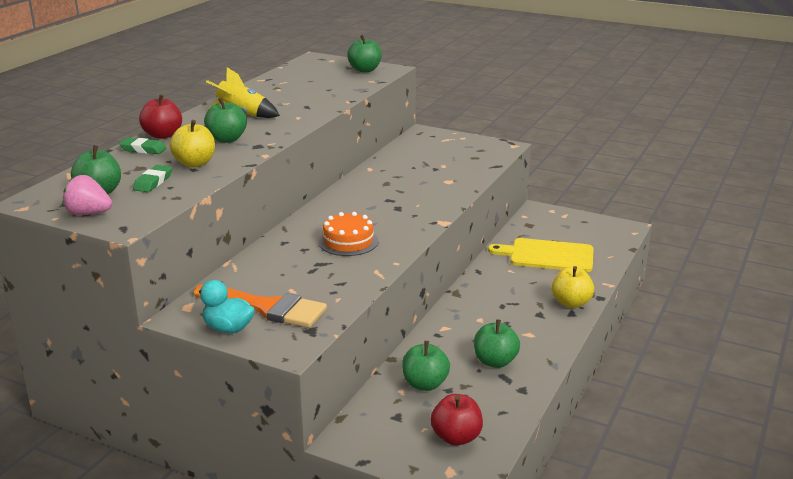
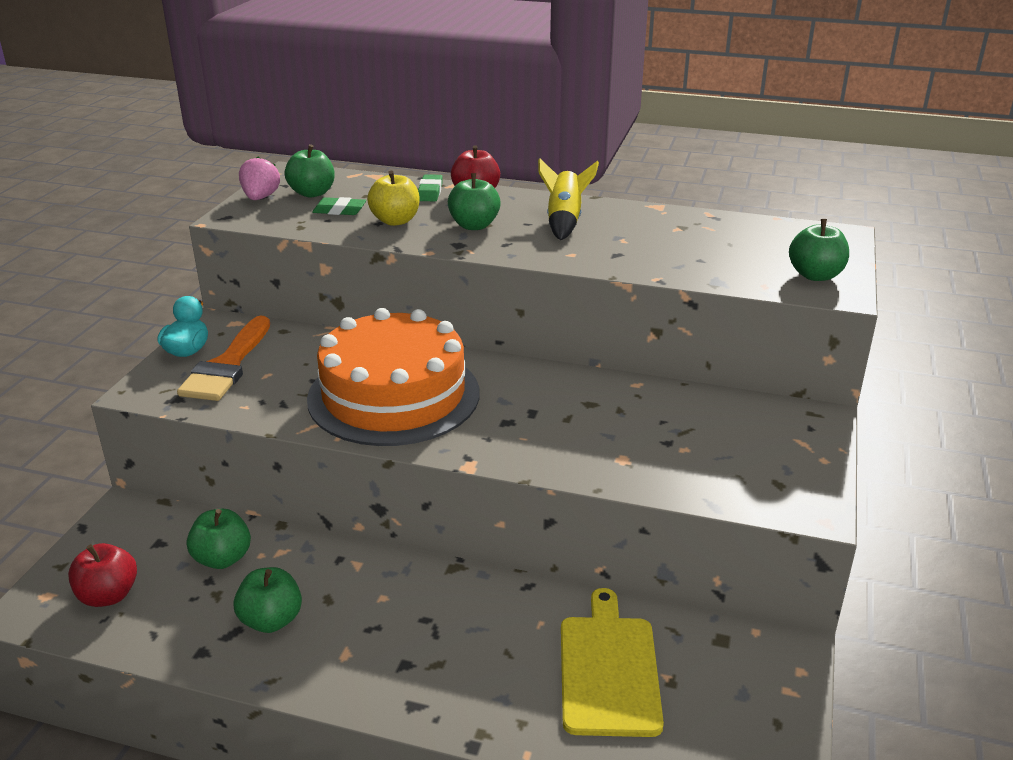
camera: 80 degrees right, 5 degrees up
orange cake [318,212,378,256] -> orange cake [307,308,479,446], size x2.16
yellow apple [552,266,594,308] -> none

